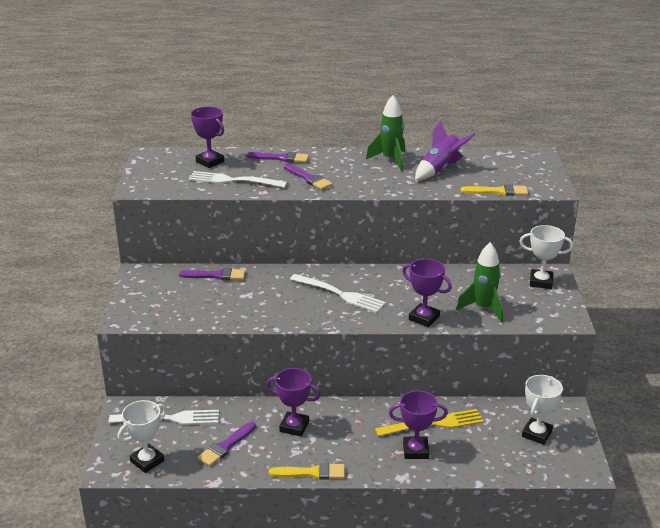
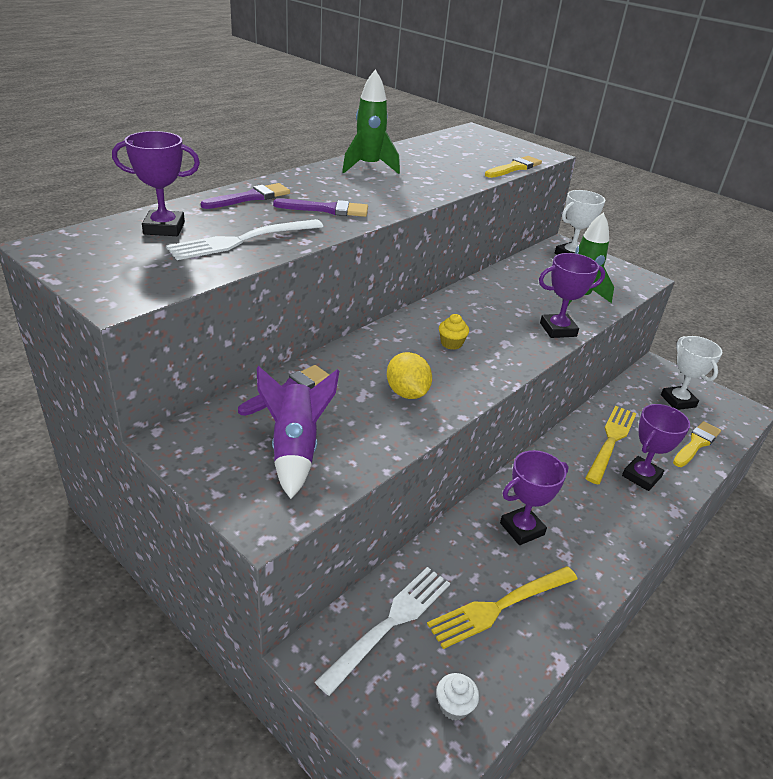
camera: 50 degrees left, 5 degrees up
white trophy [118,400,167,473] -> white cupcake [436,673,479,721]
purple brush [197,422,256,466] -> yellow fork [427,566,578,649]
yellow brush [269,463,345,480] -> yellow brush moved to [673,421,721,467]
white fork [290,274,386,313] -> yellow cupcake [439,314,469,350]
purple rocket [415,121,476,180] -> purple rocket moved to [257,366,339,499]
none -> yellow lemon [387,352,432,399]

